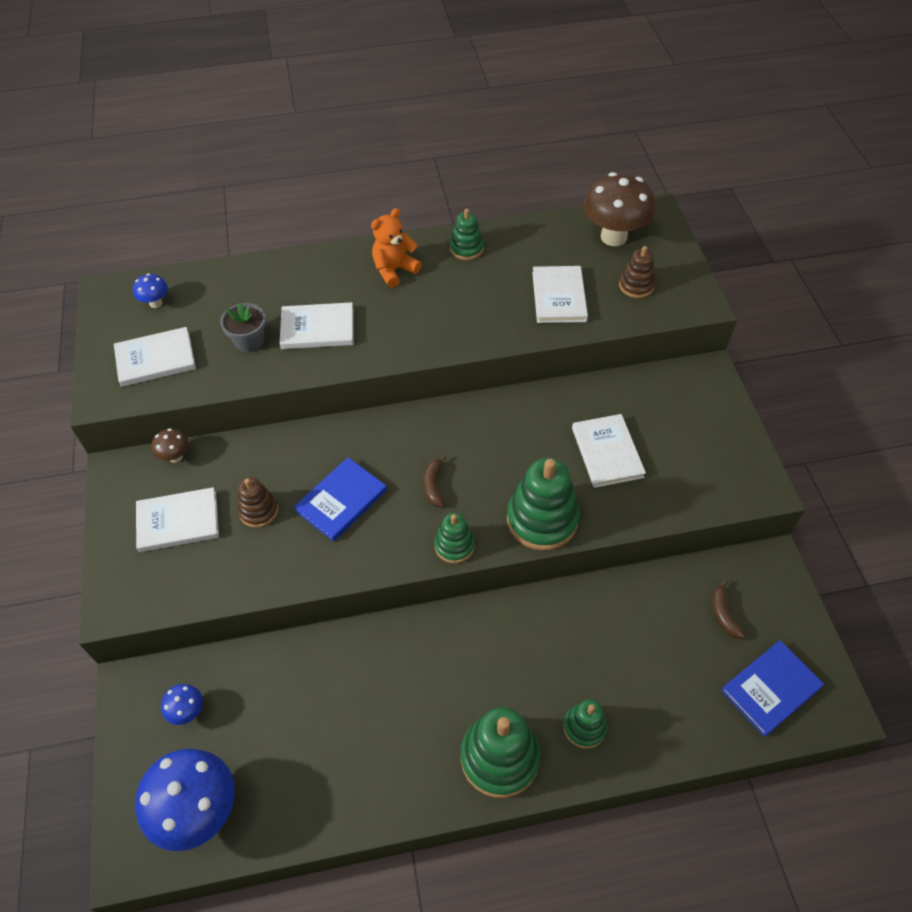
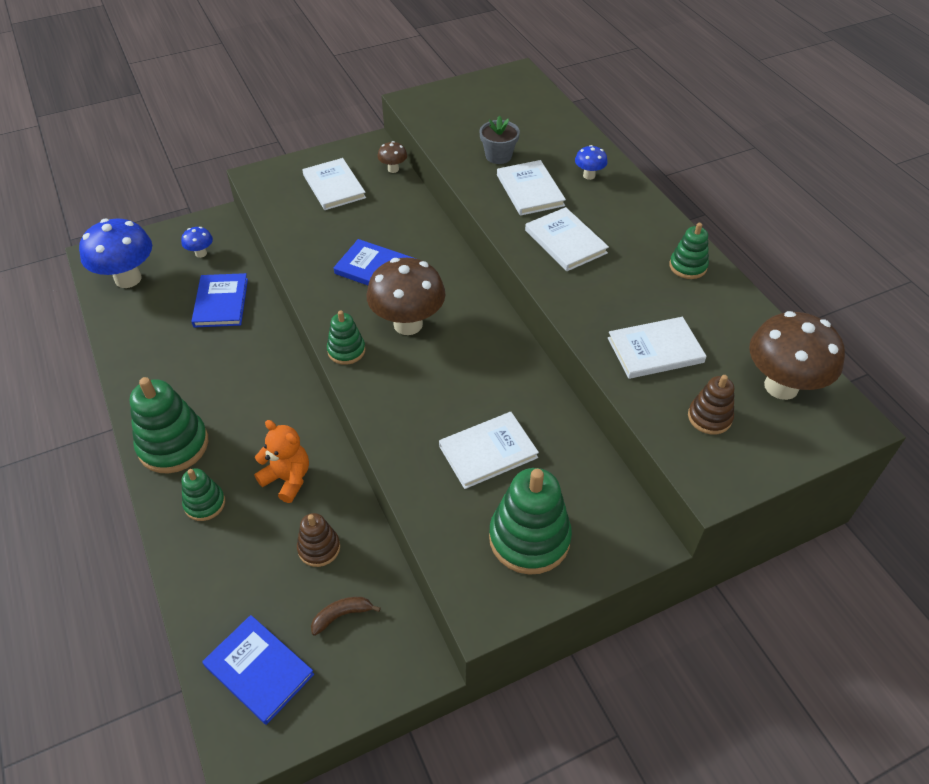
camera: 75 degrees right, 5 degrees down
white book [114,327,196,387] -> white book moved to [525,207,609,271]
blue mushroom [133,273,168,308] -> blue mushroom moved to [575,145,608,180]
brown stacking toy [237,478,278,528] -> brown stacking toy moved to [297,513,340,567]
orange teddy bear [371,208,422,288] -> orange teddy bear moved to [254,420,309,503]
brown banana [423,455,446,507] -> brown mushroom [367,258,446,335]
green stacking toy [507,458,580,551] -> green stacking toy moved to [489,468,572,575]
none -> blue book [191,273,248,328]

